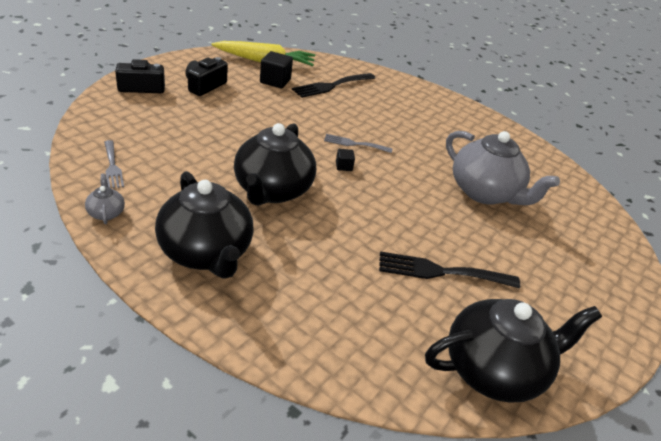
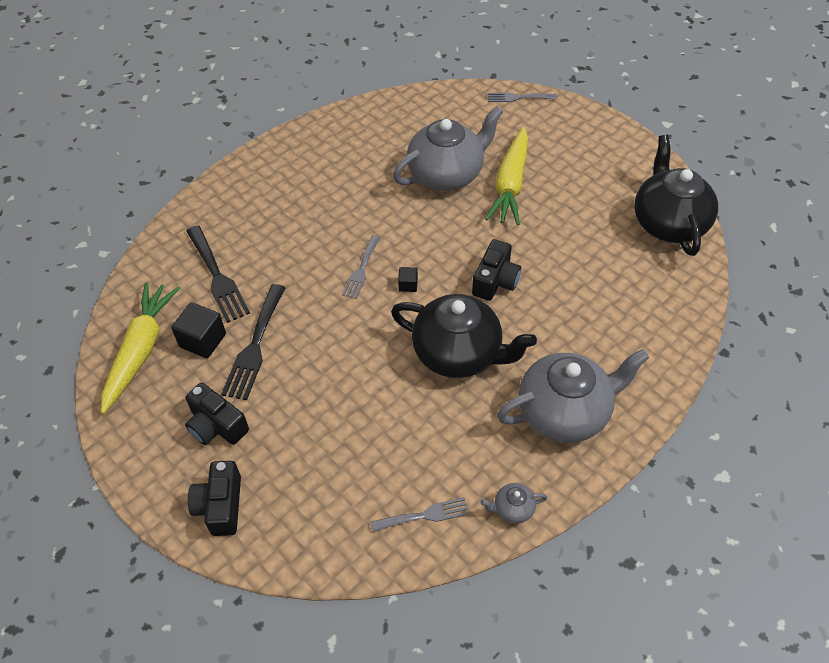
camera: 75 degrees left, 15 degrees up
black teapot [155,171,254,279] -> grey teapot [497,349,649,443]
black fork [379,251,520,288] -> black fork moved to [221,284,286,400]
none -> black camera [472,239,521,301]
none -> yellow carrot [485,127,528,225]
none -> grey fork [488,93,557,102]

